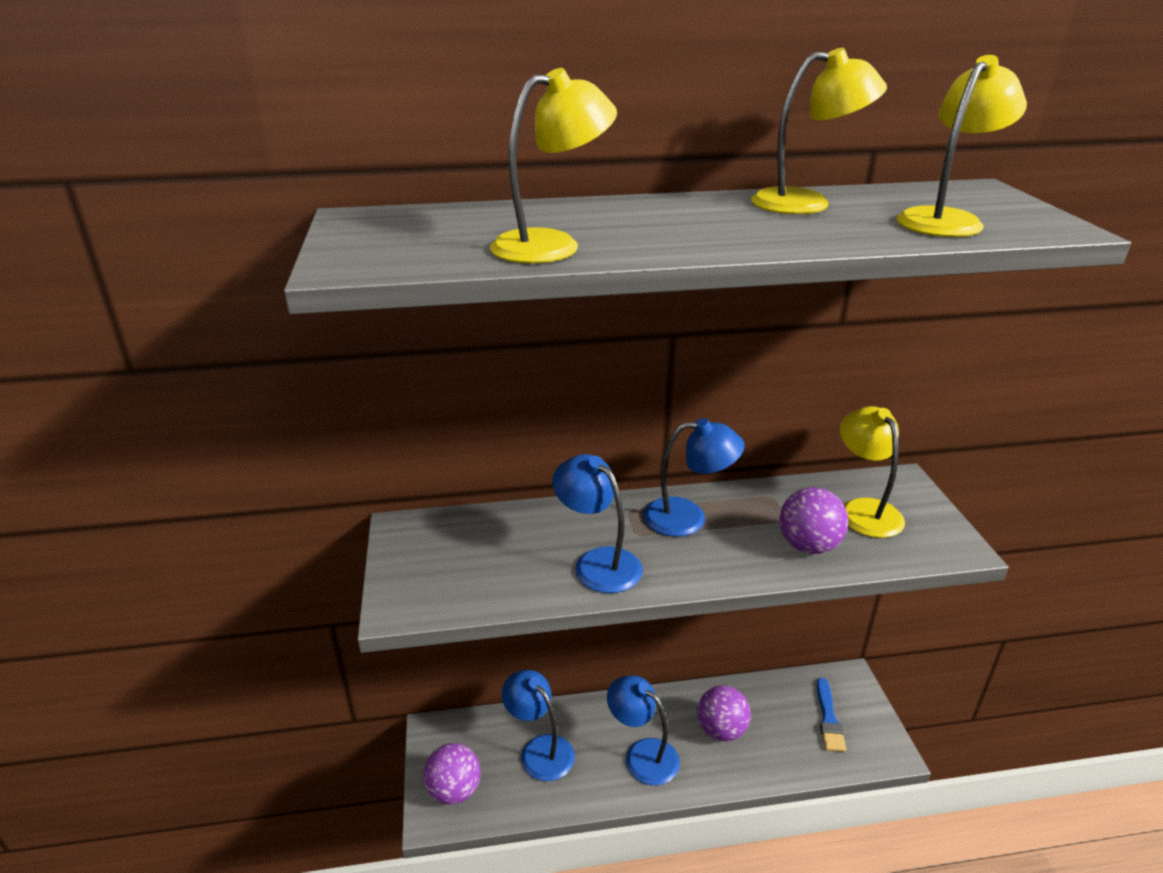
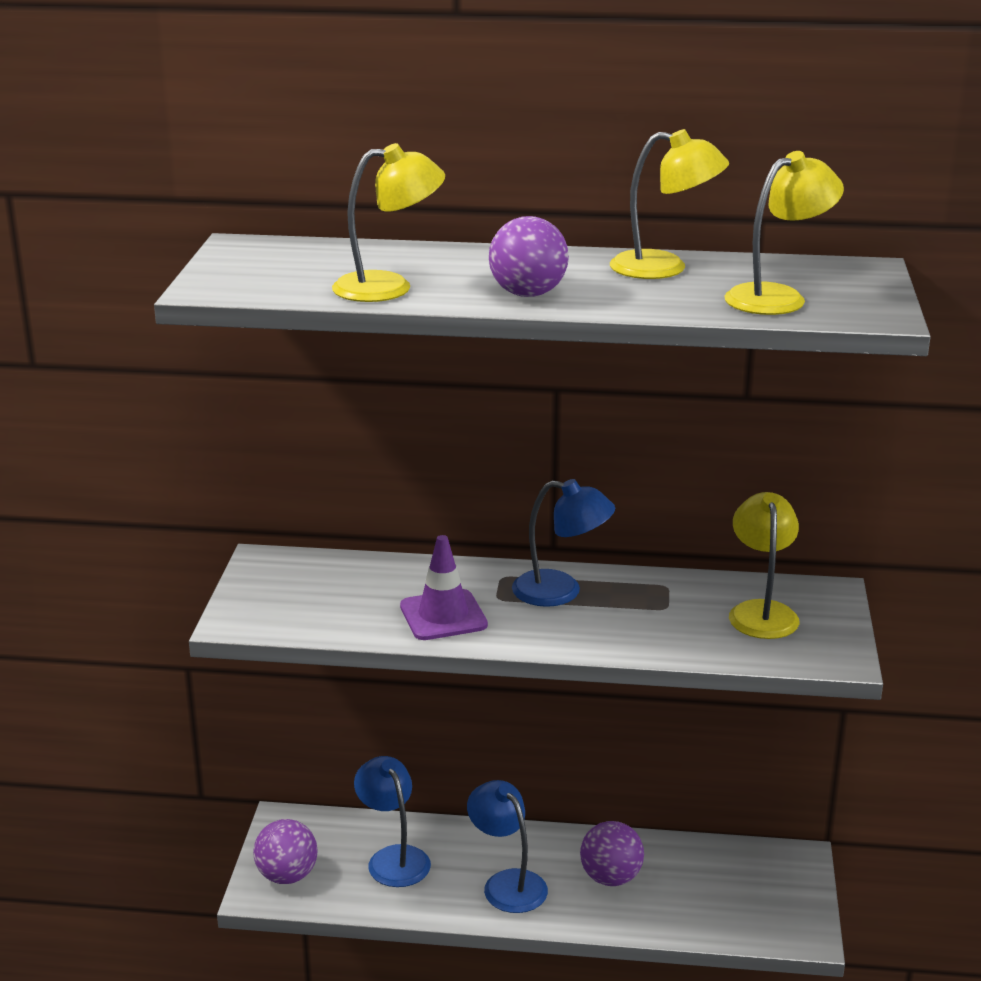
camera: 15 degrees right, 5 degrees down
blue lamp [552,454,643,593] -> purple traffic cone [400,535,488,640]
purple ball [779,487,848,554] -> purple ball moved to [489,216,569,297]
blue brush [817,678,846,752] -> none

